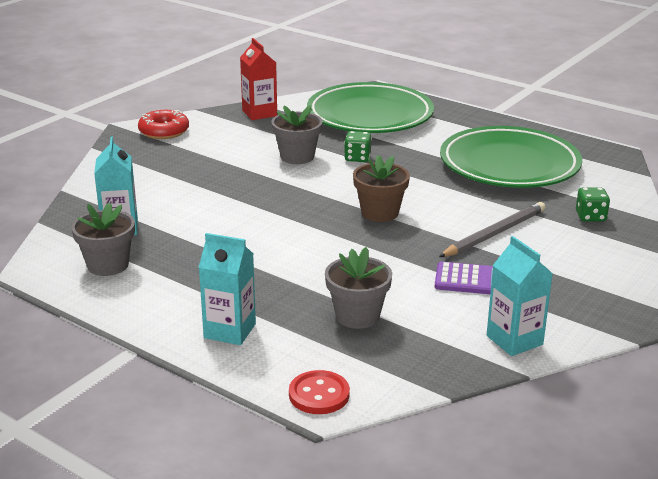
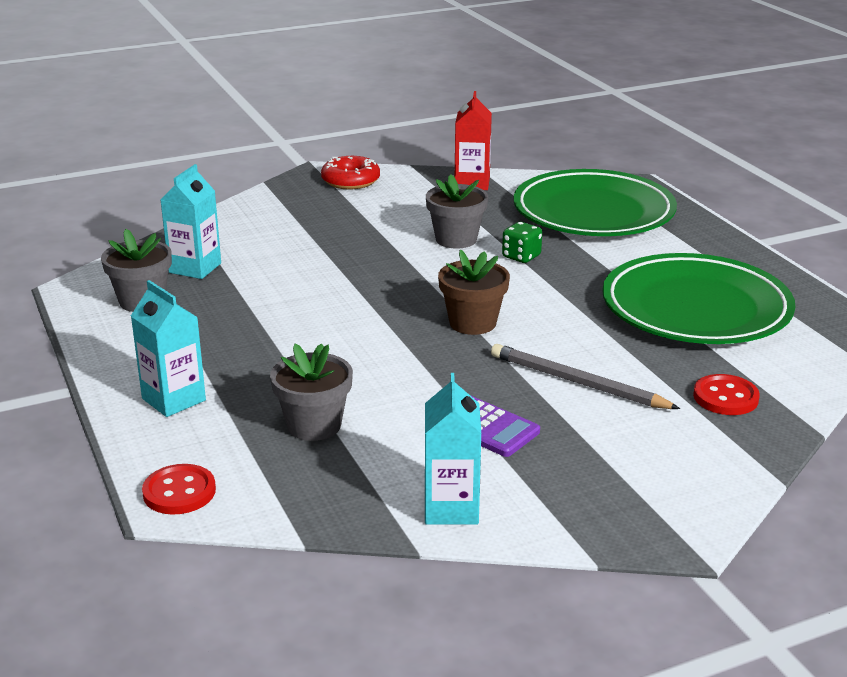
camera: 30 degrees right, 0 degrees up
grey pencil [439,202,545,257] -> grey pencil turned 135 degrees counterclockwise [491,344,680,409]
green dice [576,187,610,222] -> red button [693,374,760,415]

